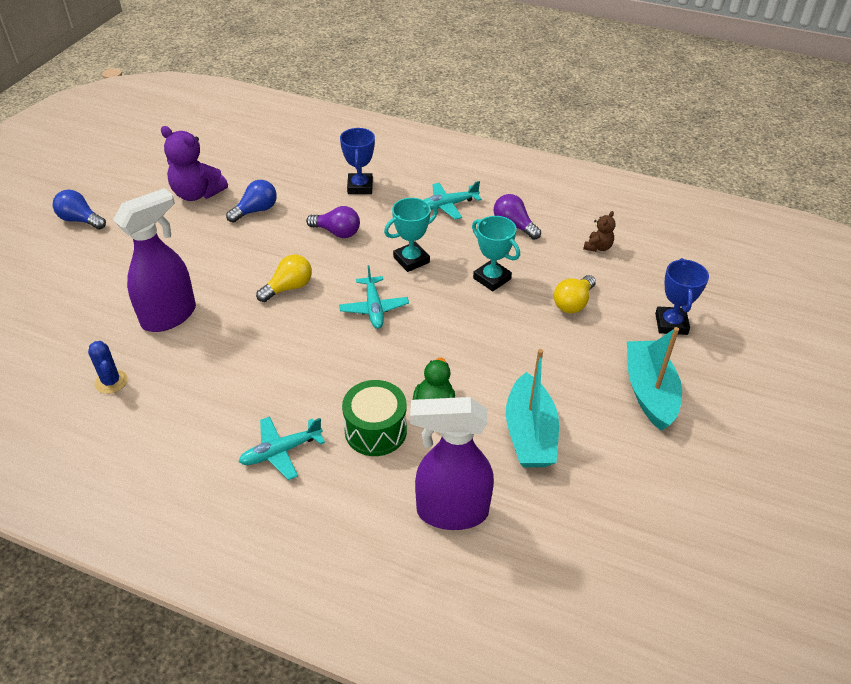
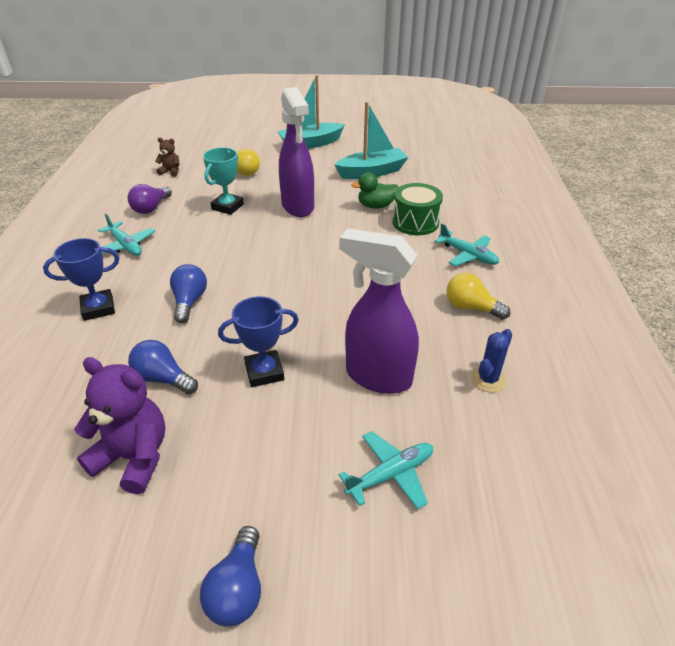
camera: 110 degrees left, 5 degrees down
purple teddy bear [161,126,228,201] -> purple teddy bear turned 75 degrees counterclockwise [74,357,165,494]
yellow light bulb [256,255,312,302] -> yellow light bulb moved to [446,273,511,320]
purple light bulb [306,206,360,238] -> blue light bulb [170,264,207,323]
turquoise plane [339,265,409,329] -> turquoise plane moved to [339,431,433,510]
turquoise trophy [384,198,438,272] -> none
purple spray bottle [410,397,494,530] -> purple spray bottle moved to [279,87,314,217]
blue trophy [655,258,709,335] -> blue trophy moved to [218,296,299,387]

